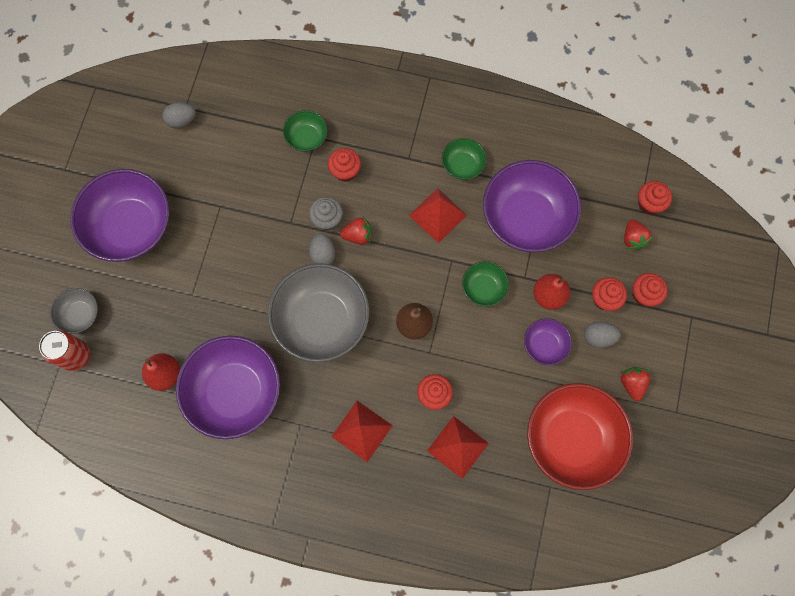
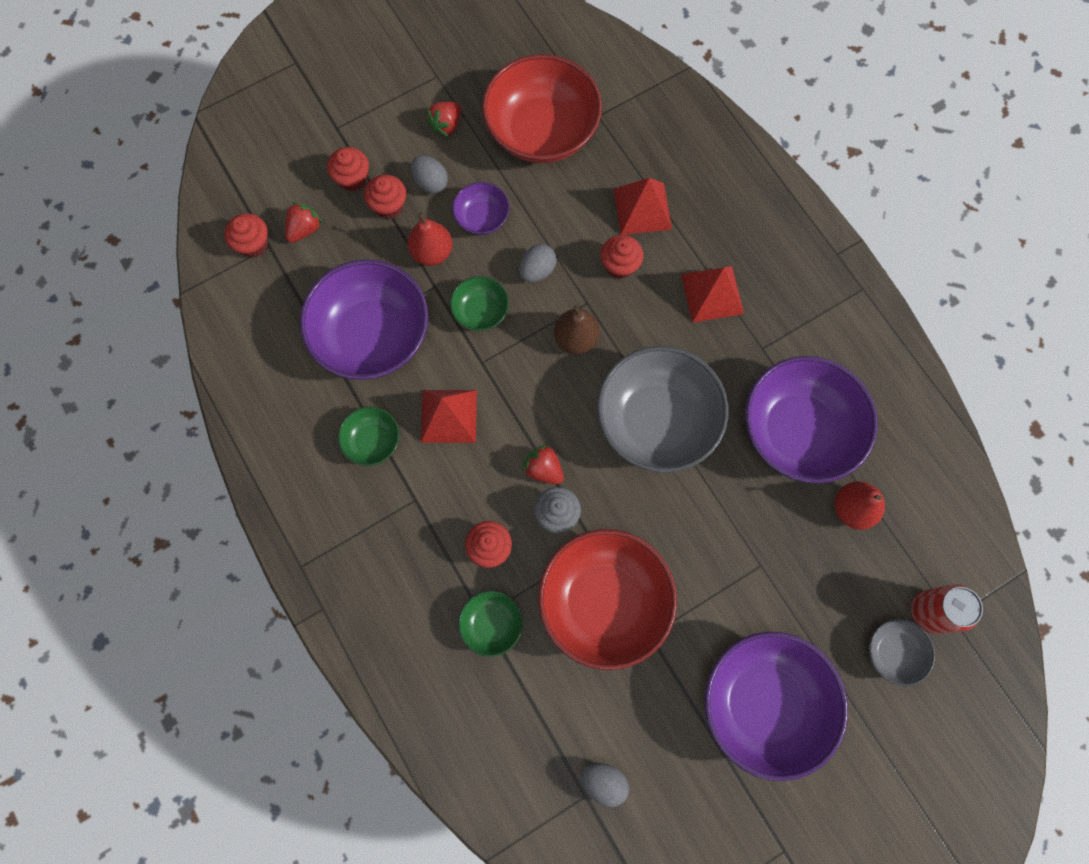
camera: 135 degrees left, 0 degrees up
grey egg [309,233,335,265] -> grey egg moved to [519,244,557,282]
none -> red bowl [538,529,677,670]

